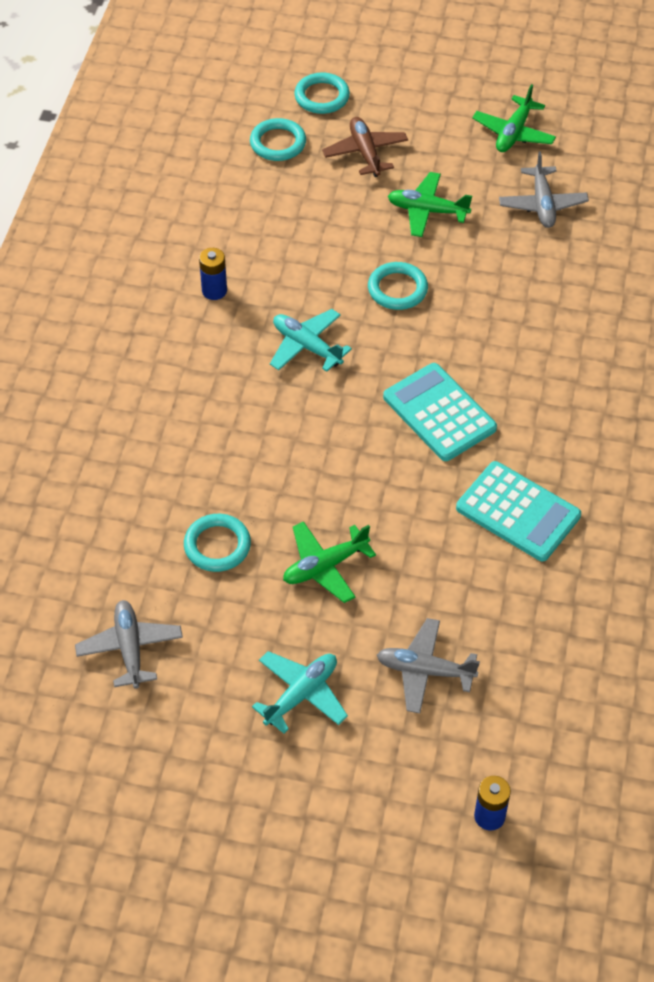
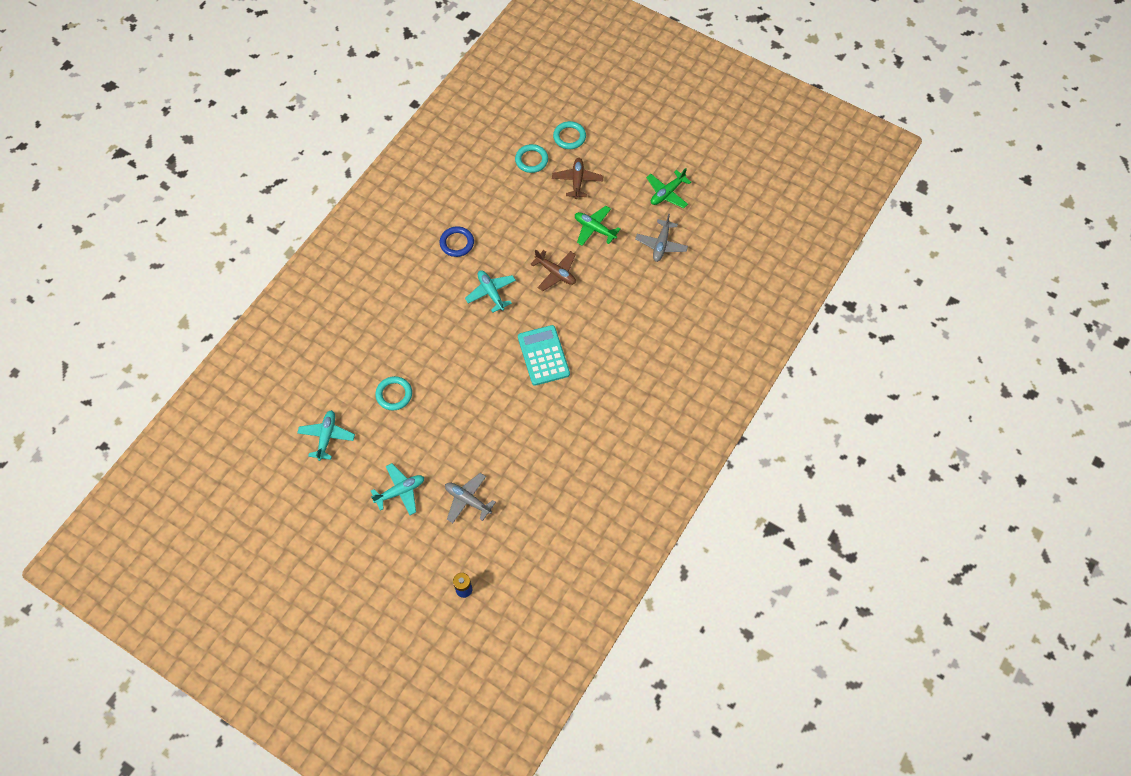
camera: 20 degrees right, 10 degrees up
grey plane [75,600,183,689] -> turquoise plane [297,410,355,461]
blue battery [199,248,227,300] -> blue ring [440,226,474,257]
green plane [283,521,376,603] -> none
turquoise ring [368,262,428,310] -> brown plane [530,249,576,291]
turquoise calculator [456,461,581,561] -> none

